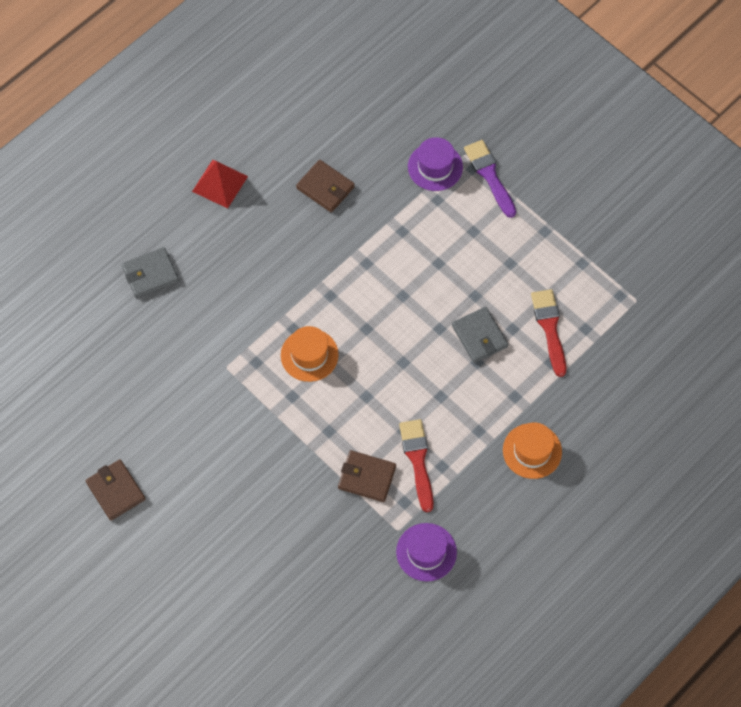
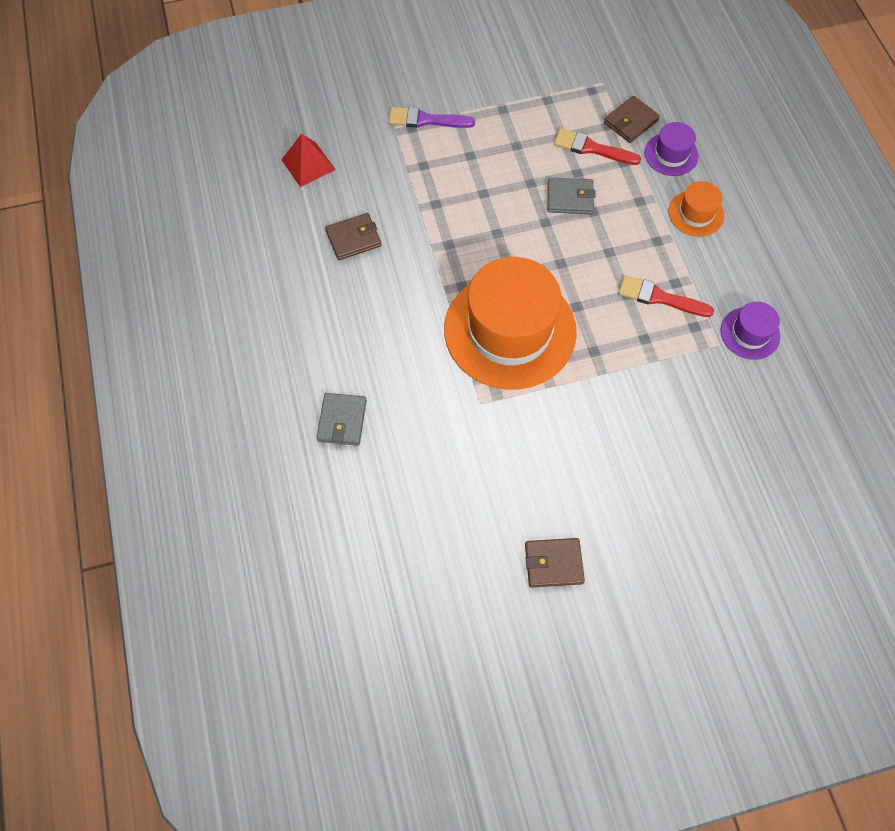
camera: 60 degrees left, 0 degrees up
red pyramid [192,160,248,208] -> red pyramid moved to [281,134,336,187]
orange hat [281,326,339,382] -> orange hat [444,257,577,390], size x2.24
brown wallet [338,450,396,502] -> brown wallet moved to [604,96,660,143]
purple hat [408,137,463,191] -> purple hat moved to [645,122,699,176]

